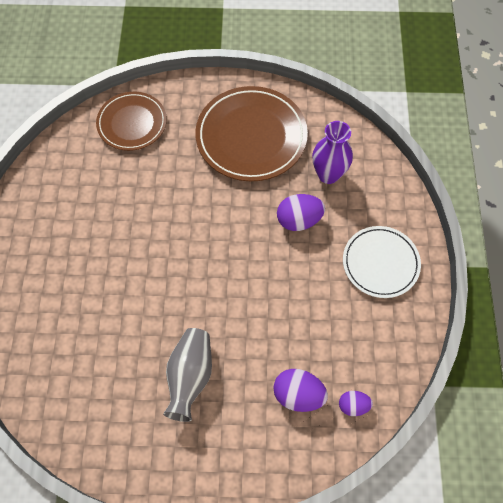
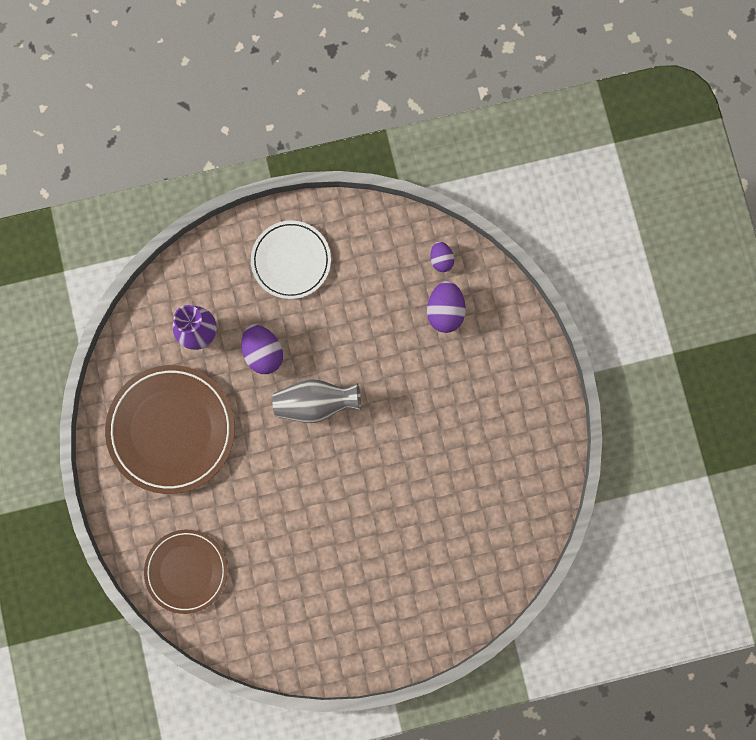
camera: 105 degrees left, 15 degrees up
grey vase [163,328,212,422] -> grey vase moved to [272,379,361,423]

